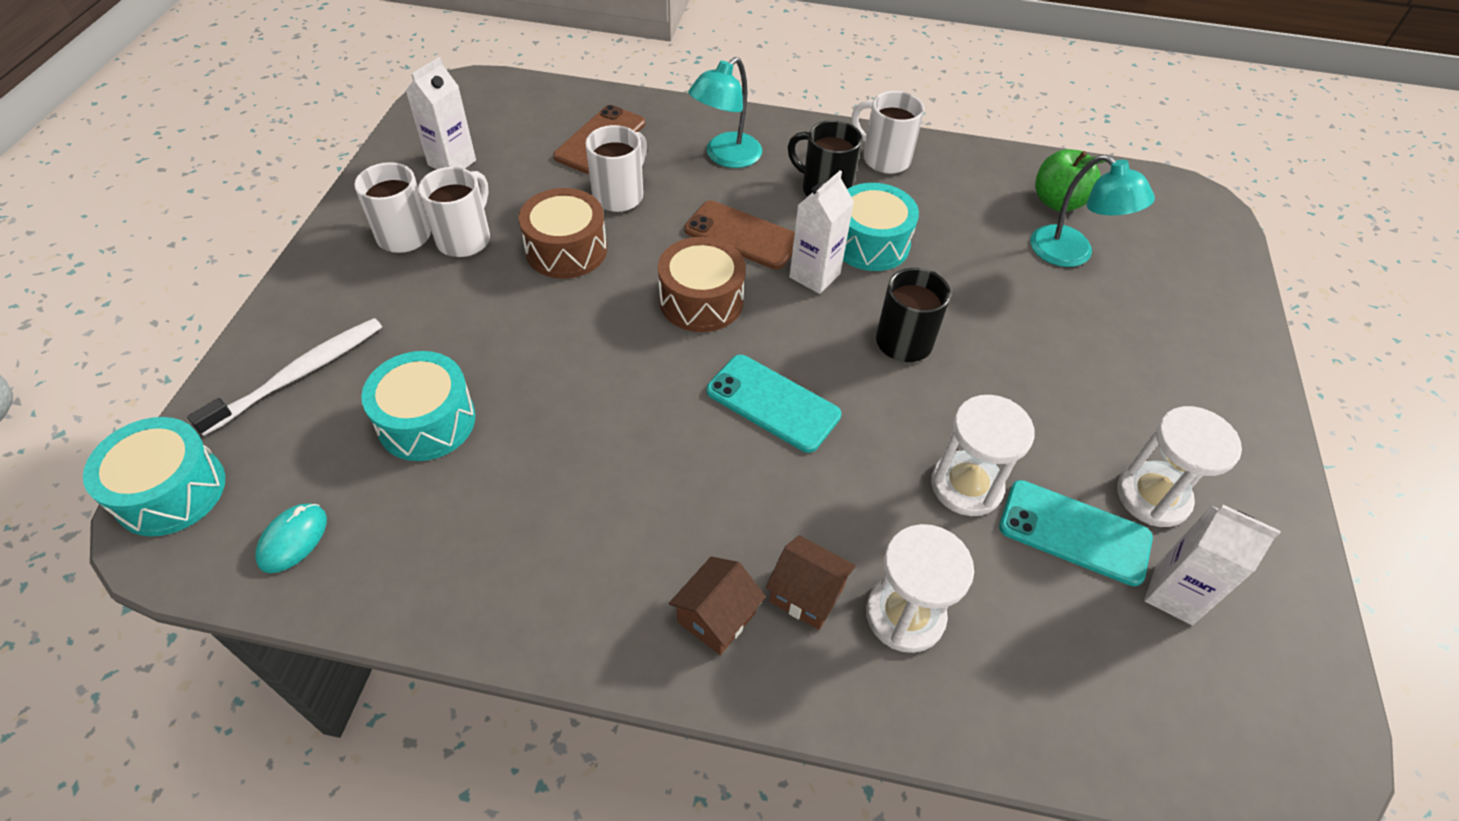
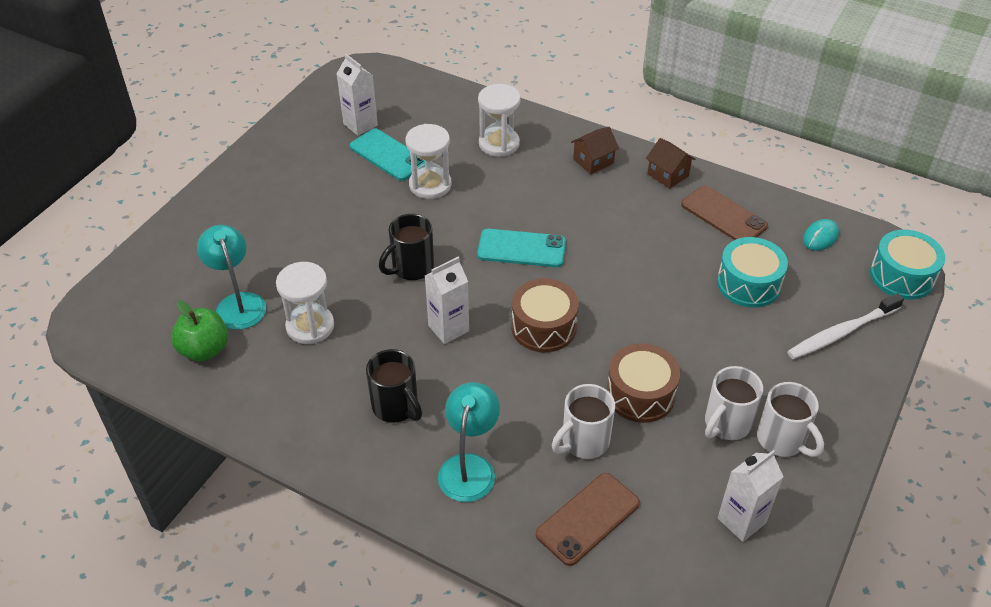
camera: 160 degrees left, 5 degrees down
brown phone [684,200,795,269] -> brown phone moved to [681,185,768,240]
turquoise lamp [688,57,762,168] -> turquoise lamp turned 45 degrees counterclockwise [438,382,500,502]
turquoise phone [707,355,841,453] -> turquoise phone turned 45 degrees counterclockwise [477,229,566,267]
brown house [766,535,856,630] -> brown house moved to [646,138,696,189]
turquoise drum [843,183,919,271] -> none
white mug [852,91,924,174] -> none
white hourglass [1117,406,1242,527] -> white hourglass moved to [276,262,334,344]

